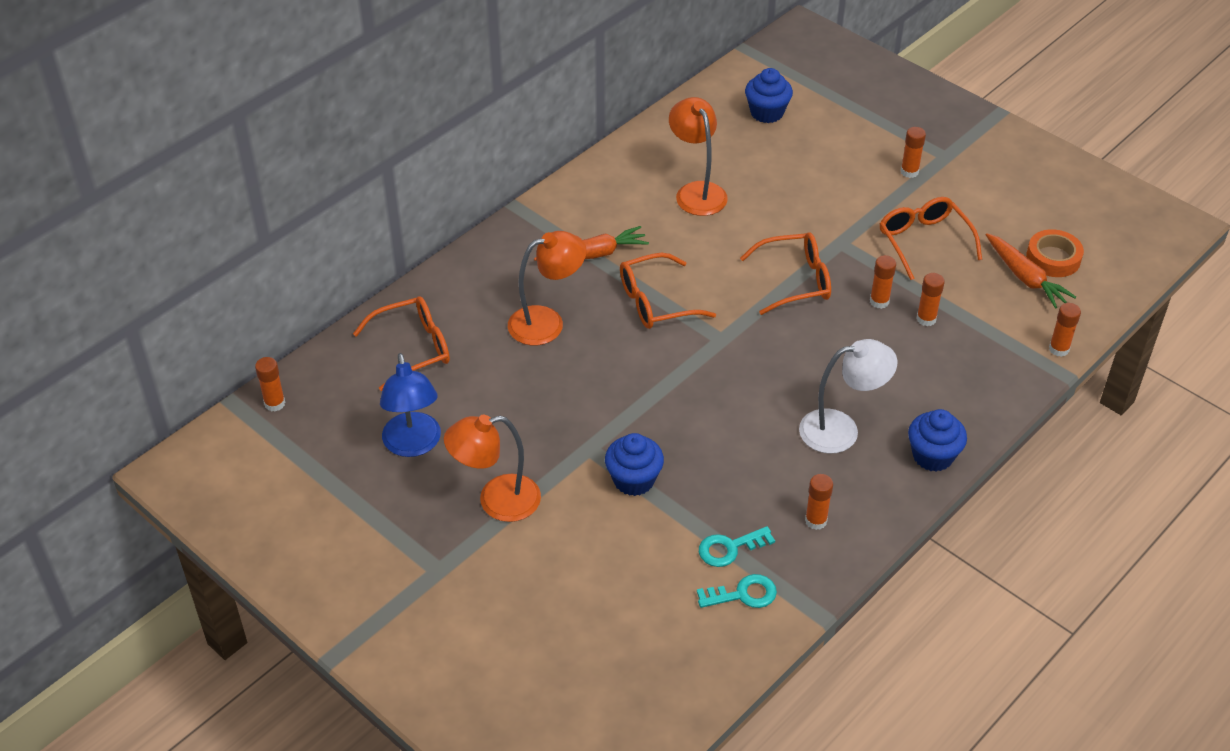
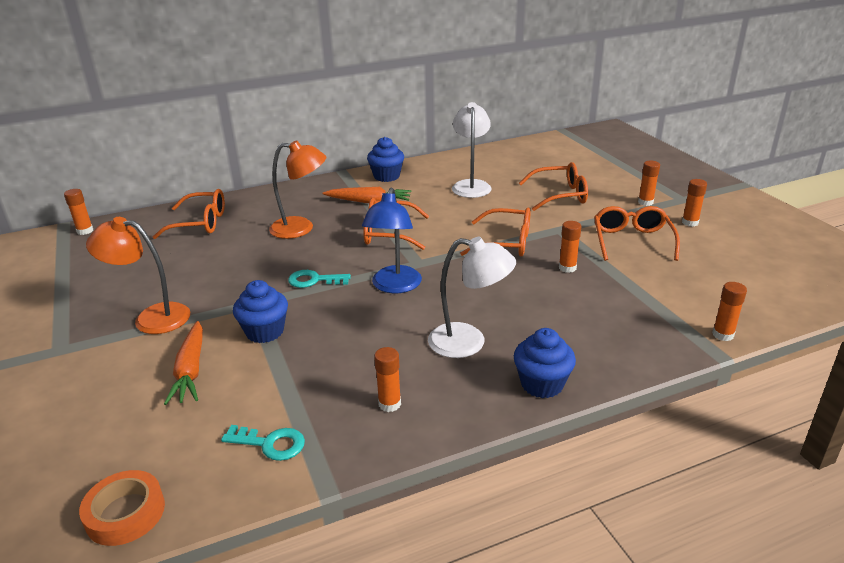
camera: 25 degrees right, 15 degrees down
blue lamp [380,353,441,457] -> blue lamp moved to [362,188,422,293]
orange lamp [669,97,728,216] -> white lamp [452,102,492,198]
turquoise key [699,526,775,567] -> turquoise key moved to [288,270,351,288]
blue cupcake [745,68,793,123] -> blue cupcake moved to [367,137,404,182]
orange glue stick [916,273,945,326] -> orange glue stick moved to [682,179,707,227]
orange carrot [986,233,1076,309] -> orange carrot moved to [164,321,203,405]
orange tape [1026,229,1084,277] -> orange tape moved to [79,470,165,546]
none -> orange glasses [519,162,588,211]

